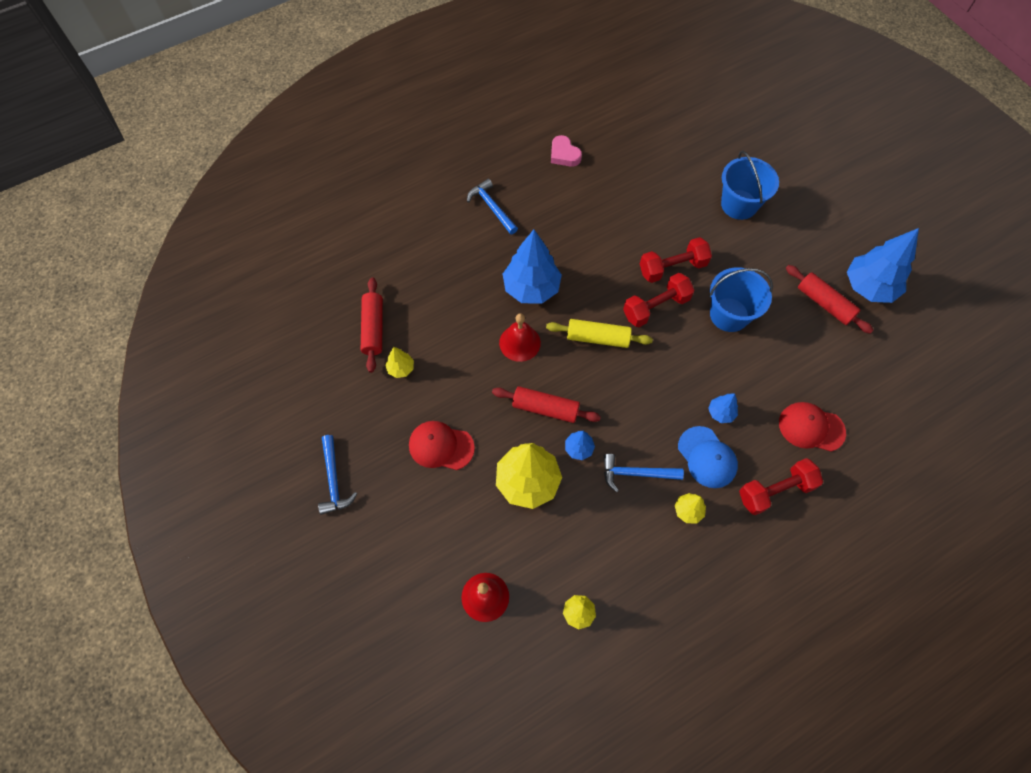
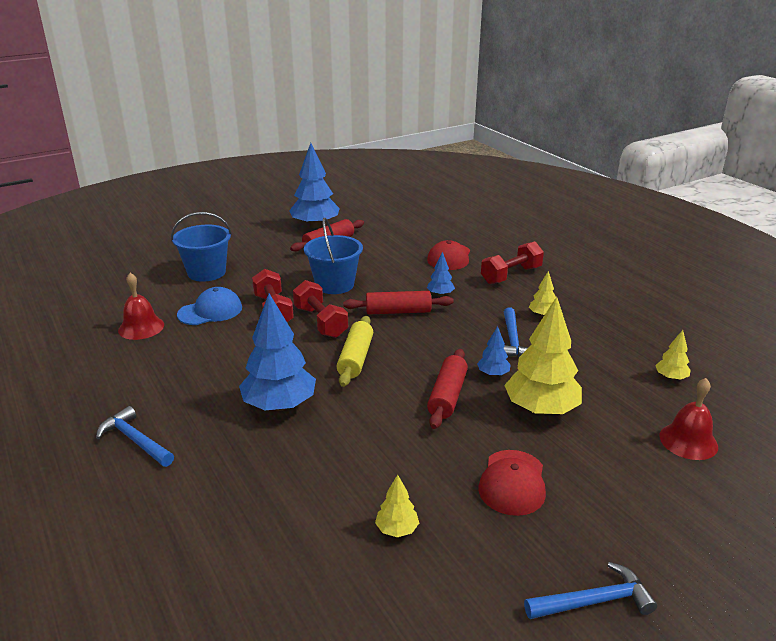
camera: 90 degrees left, 35 degrees down
red rolling pin [361,277,383,373] -> red rolling pin moved to [343,291,454,314]
blue hammer [467,179,518,235] -> blue hammer turned 75 degrees clockwise [96,406,174,467]
red bell [499,313,541,362] -> red bell moved to [118,273,164,340]
pink heart [551,135,582,167] -> none
blue cap [678,426,738,488] -> blue cap moved to [177,287,242,325]
red dumbbell [739,458,823,515] -> red dumbbell turned 75 degrees clockwise [481,241,544,284]

